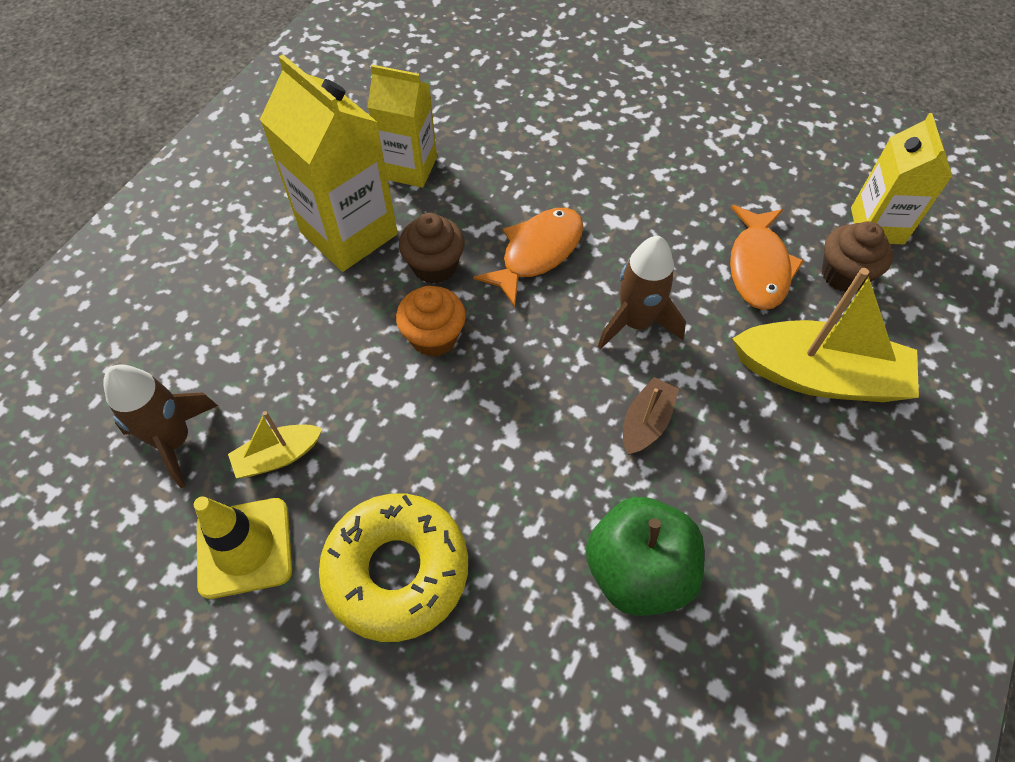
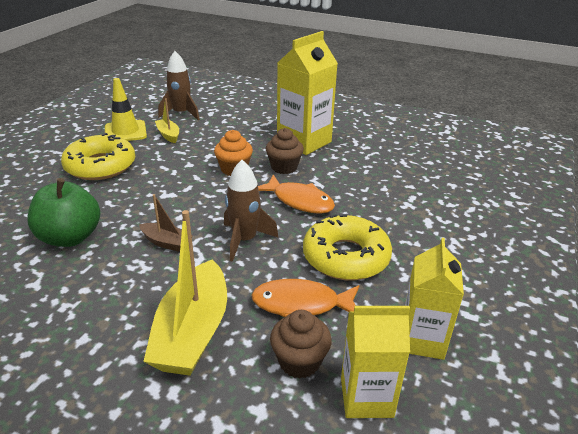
camera: 85 degrees right, 25 degrees down
yellow carton [367,65,437,188] -> yellow carton moved to [405,238,464,360]
none -> yellow donut [303,214,392,280]

